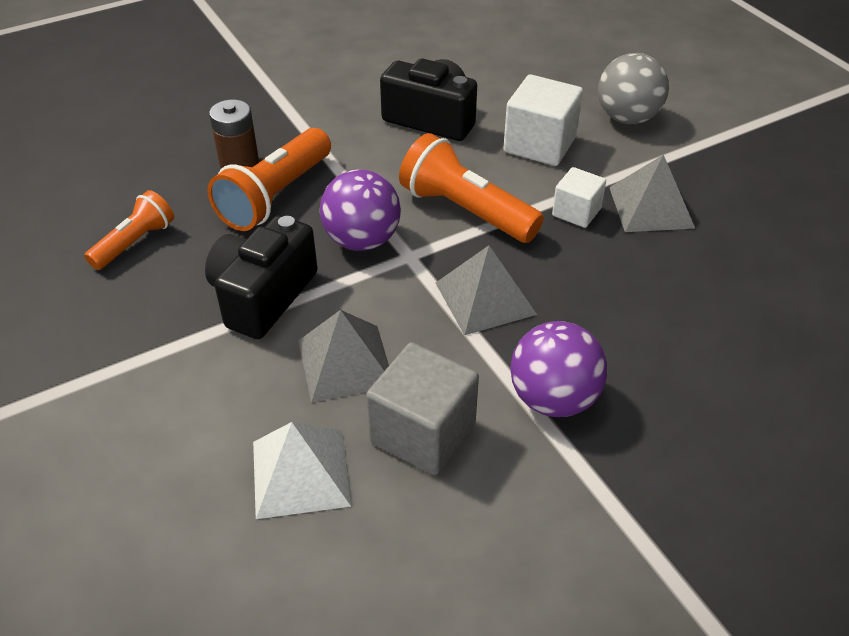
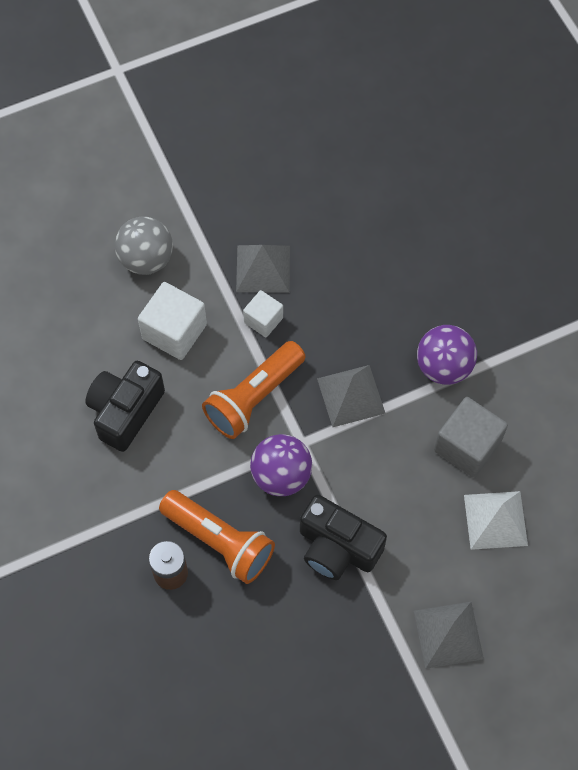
camera: 85 degrees left, 20 degrees up
orange flashlight [84,190,174,270] -> none
grey pyramid [298,310,389,403] -> grey pyramid moved to [414,602,484,669]

